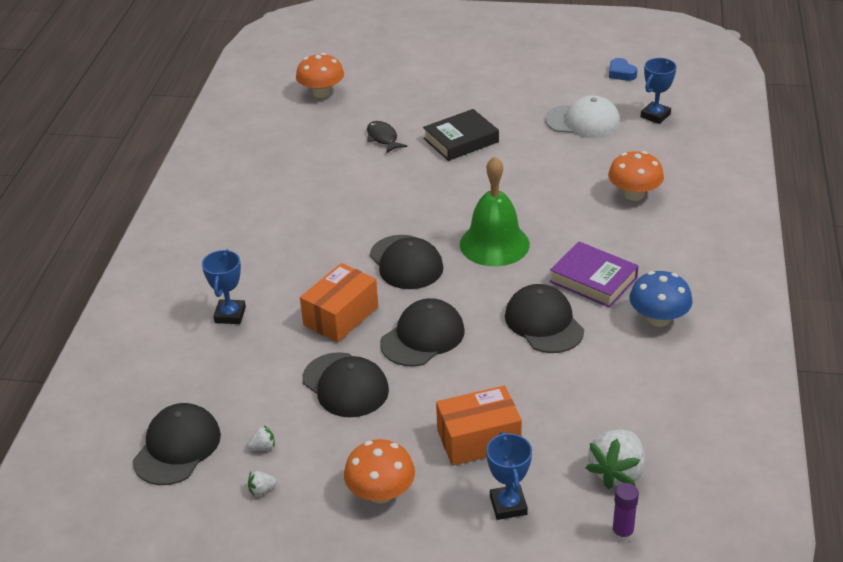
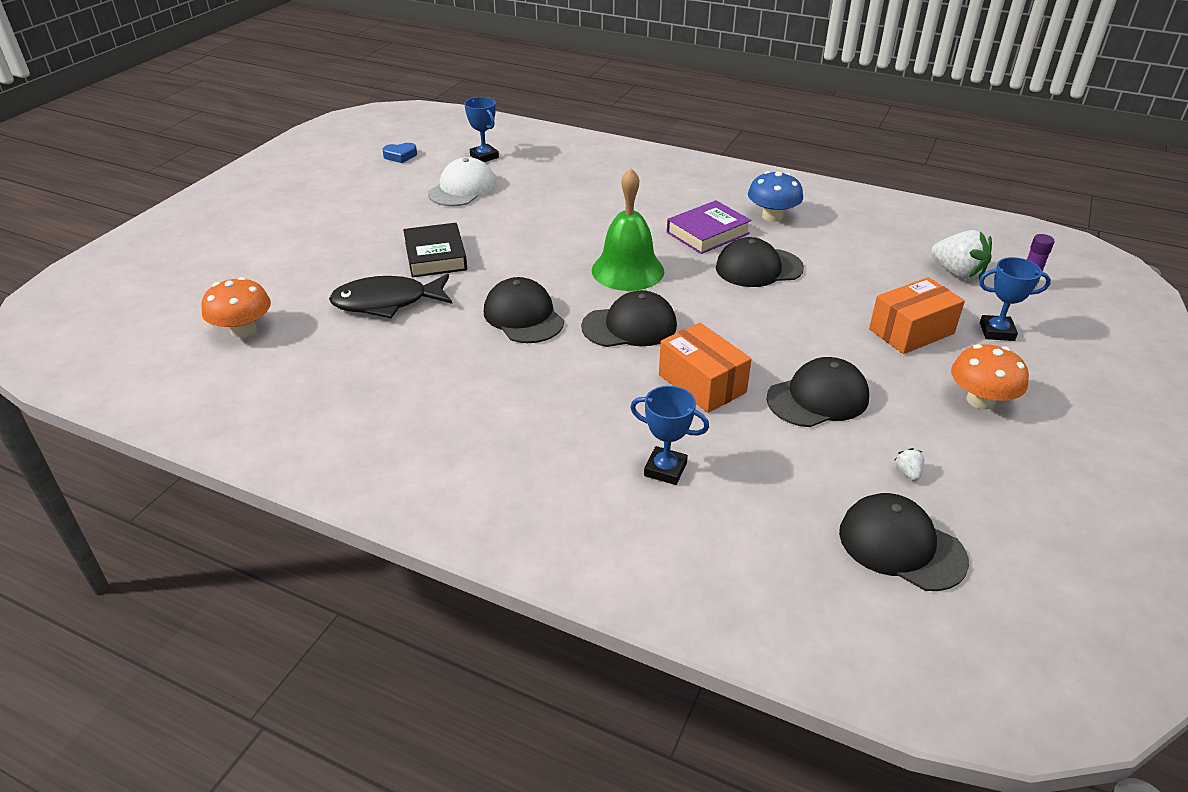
camera: 75 degrees left, 0 degrees up
white strawberry [248,471,277,497] -> none
black fish [367,121,407,154] -> black fish [329,274,452,318], size x1.75
black cap [380,298,465,367] -> black cap moved to [484,277,564,343]
orange box [436,385,522,466] -> orange box turned 60 degrees clockwise [869,277,965,354]
orange mushroom [608,151,664,201] -> none

